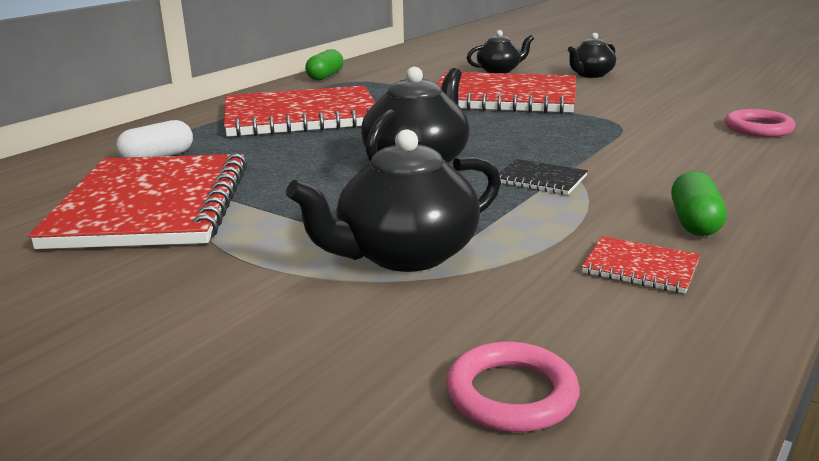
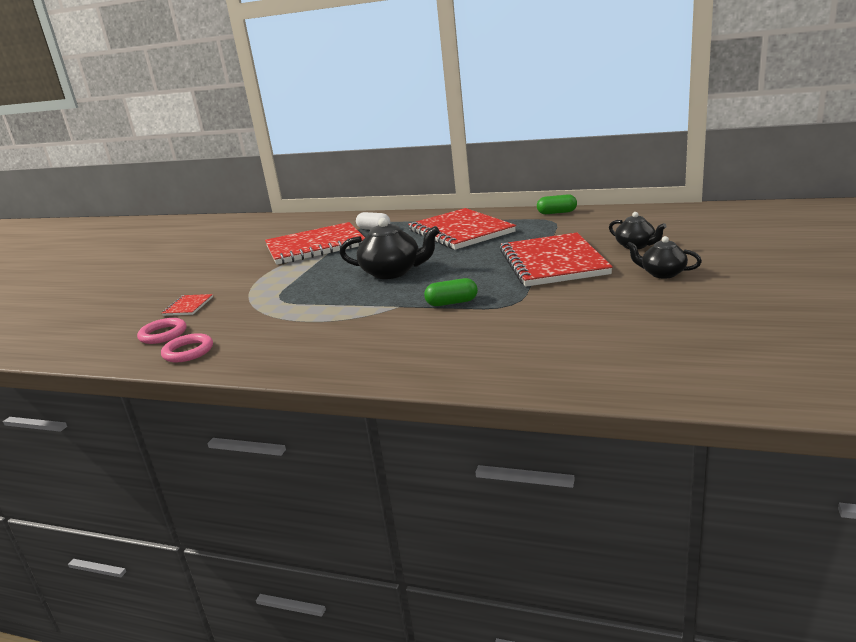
camera: 75 degrees right, 0 degrees up
black teapot [286,129,501,272] -> none
black notebook [499,159,588,195] -> none
red notebook [582,236,700,294] -> red notebook moved to [162,294,213,316]
green capsule [671,171,727,236] -> green capsule moved to [424,278,478,306]
pink ring [725,109,796,137] -> pink ring moved to [161,333,213,362]

